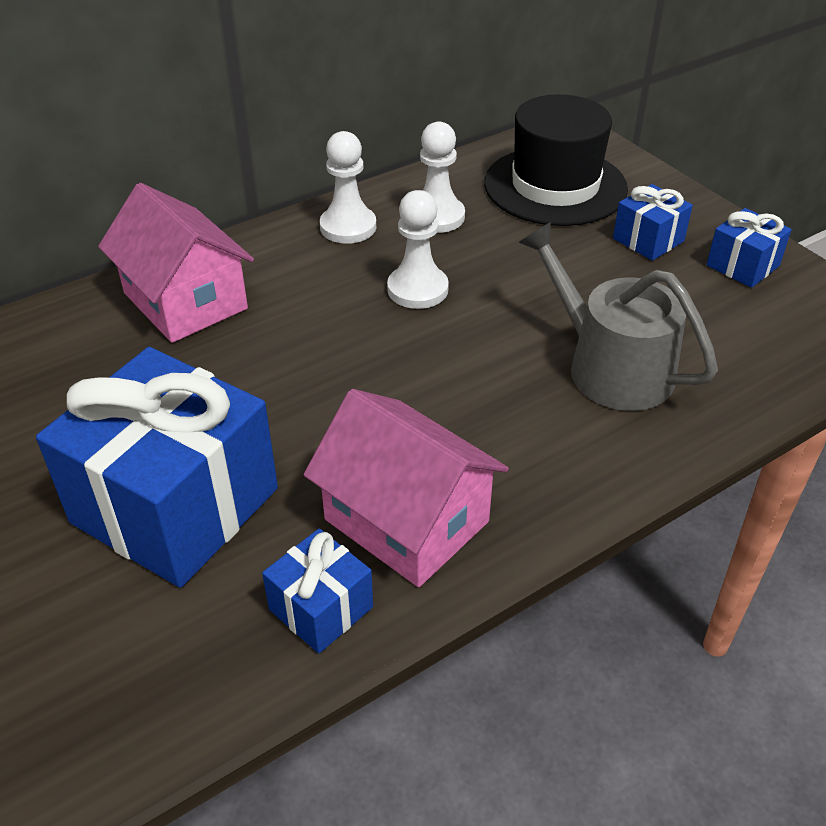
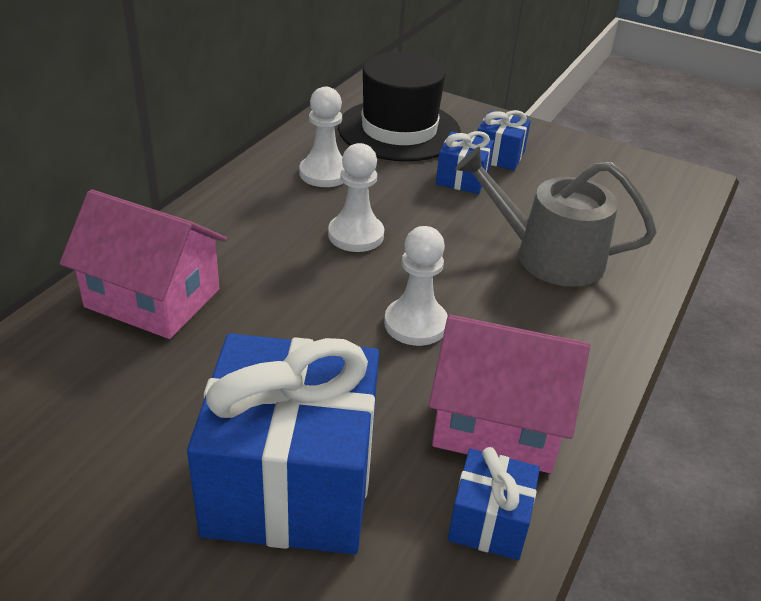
camera: 30 degrees left, 5 degrees down
white pawn [320,131,376,244] -> white pawn moved to [384,226,448,346]
blue gift [706,208,792,288] -> blue gift moved to [436,131,494,194]

